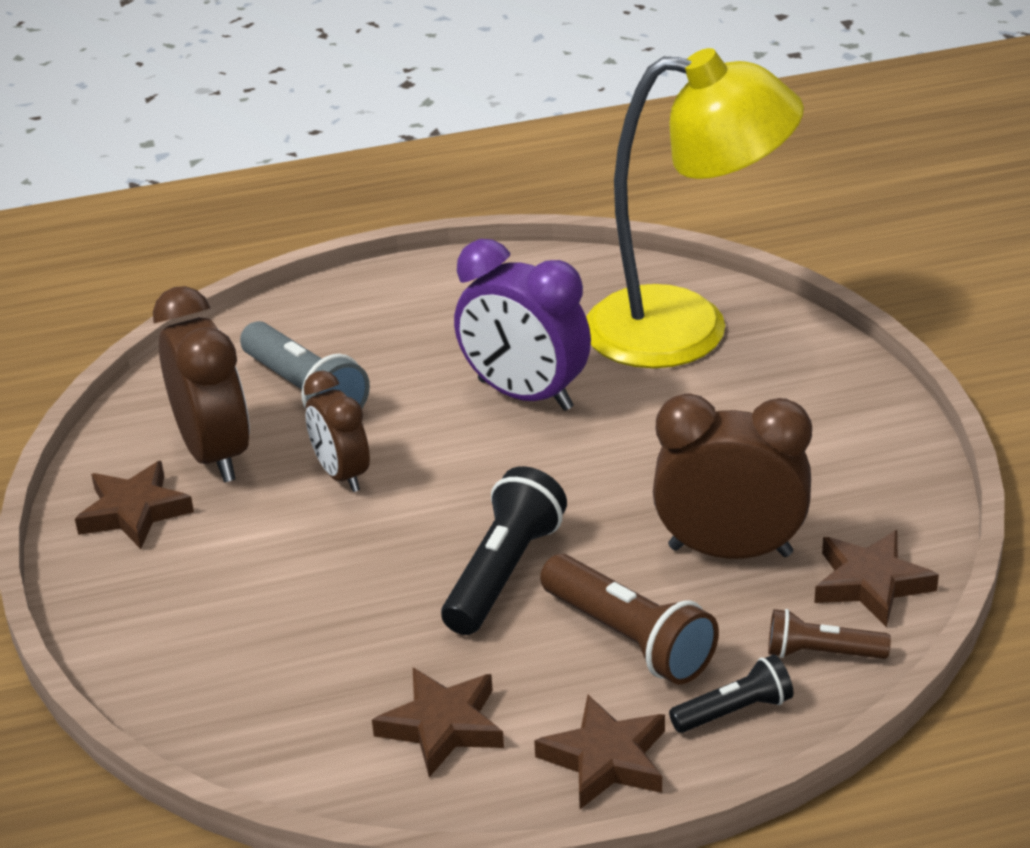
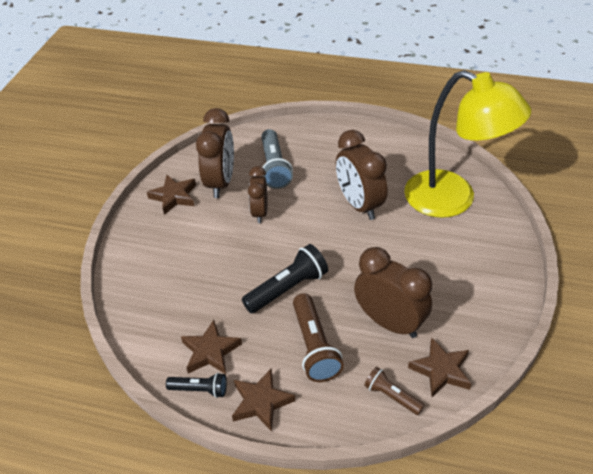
camera: 30 degrees right, 10 degrees up
purple clock [454,239,591,411] -> brown clock [336,130,387,220]
black flashlight [669,655,793,733] -> black flashlight moved to [166,373,227,398]

